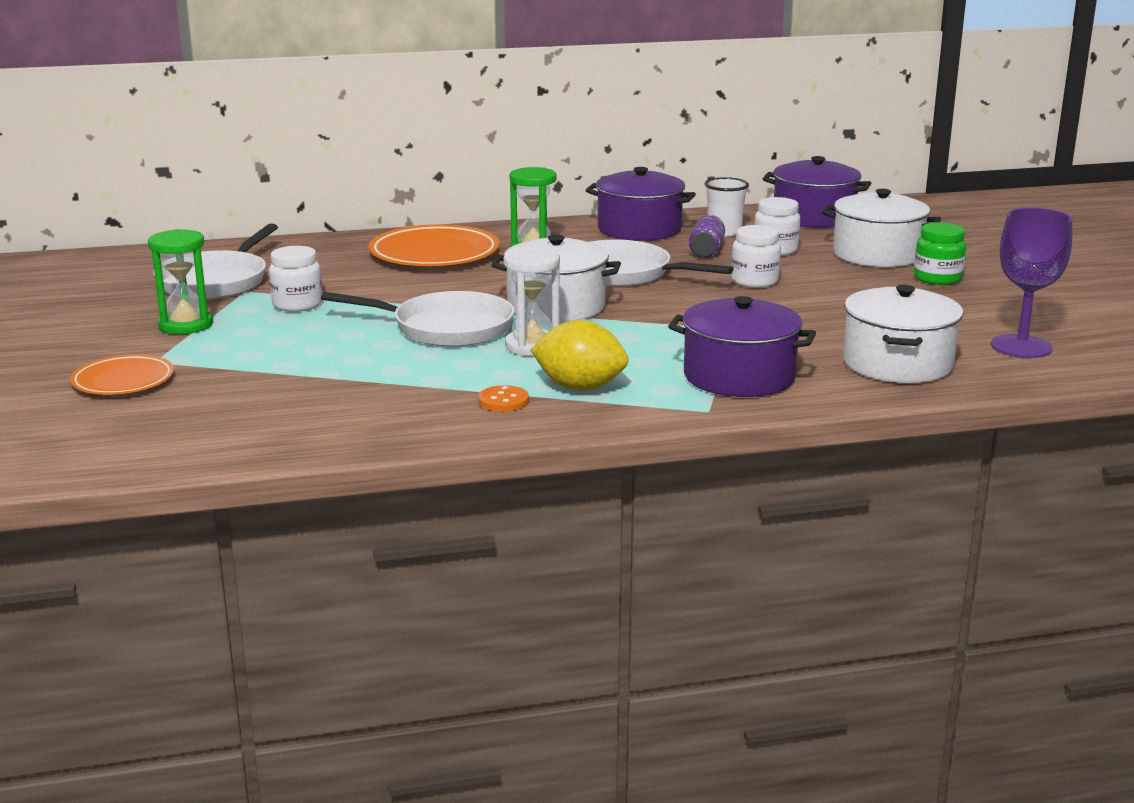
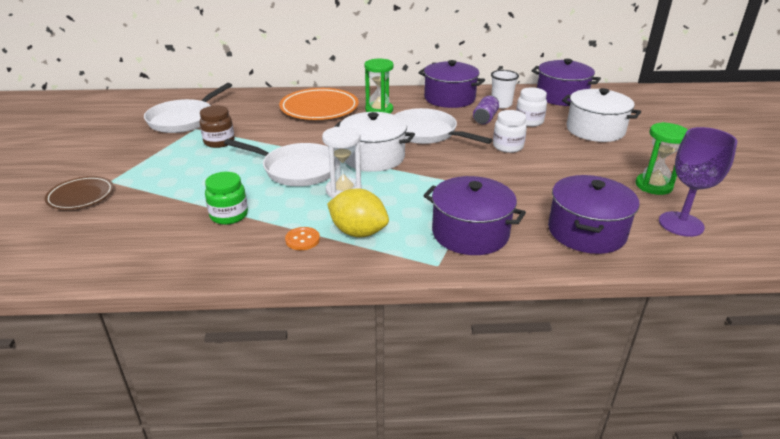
camera: 10 degrees right, 10 degrees up
orange plate [70,354,174,395] -> brown plate [45,176,114,210]
green hourglass [148,229,213,334] -> green hourglass moved to [636,122,688,195]
white jar [269,246,322,312] -> brown jar [200,106,234,148]
white pot [843,285,964,383] -> purple pot [548,175,640,254]
green jar [914,222,966,285] -> green jar moved to [205,172,248,225]

